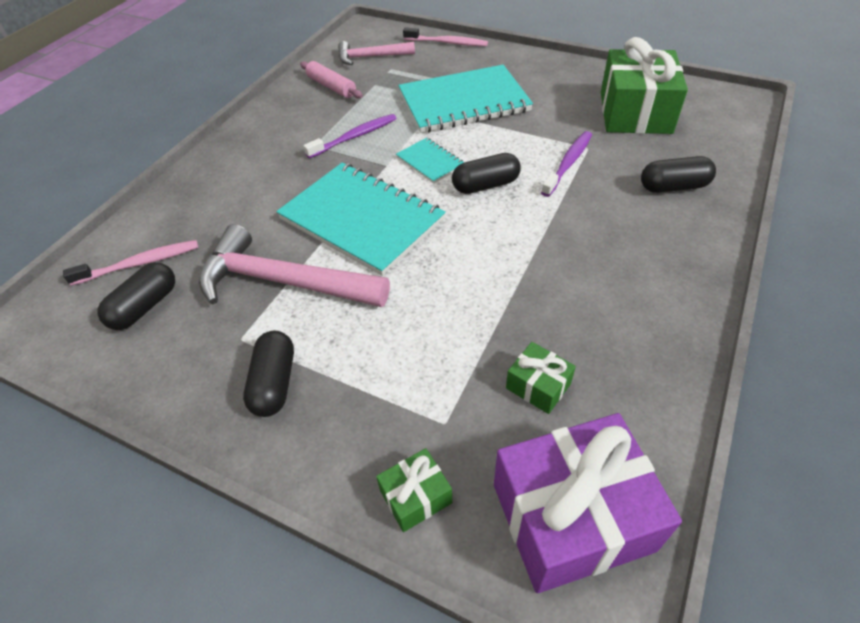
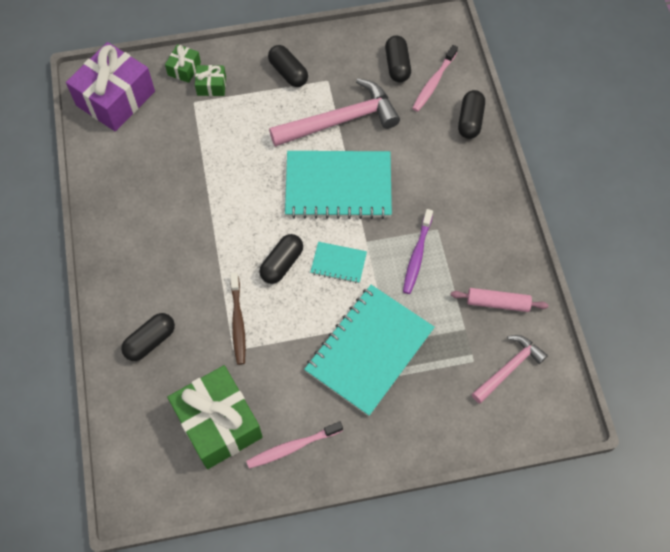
camera: 140 degrees right, 15 degrees up
pink toothbrush [403,27,488,46] -> pink toothbrush moved to [246,421,343,469]
green gift [506,342,576,414] -> green gift moved to [195,65,226,96]
purple toothbrush [541,131,592,197] -> brown toothbrush [230,272,246,365]
none -> black capsule [458,90,485,139]

